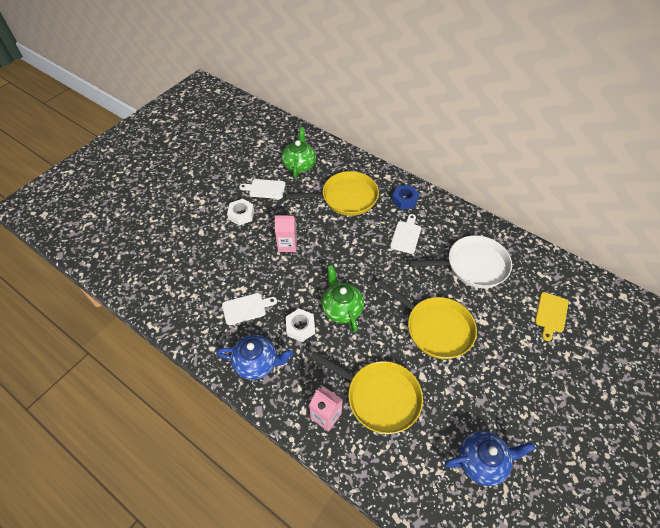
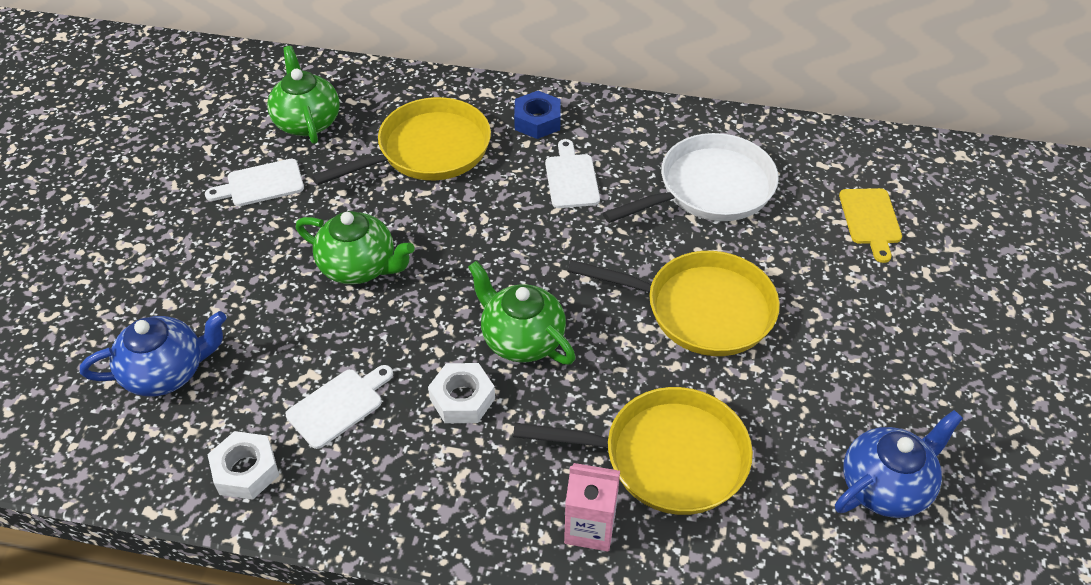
camera: 25 degrees left, 5 degrees down
blue teapot [216,335,293,380] -> blue teapot moved to [80,311,227,397]
white nut [227,199,254,226] -> white nut moved to [207,431,279,500]
pink carton [274,215,297,252] -> green teapot [296,211,414,285]

